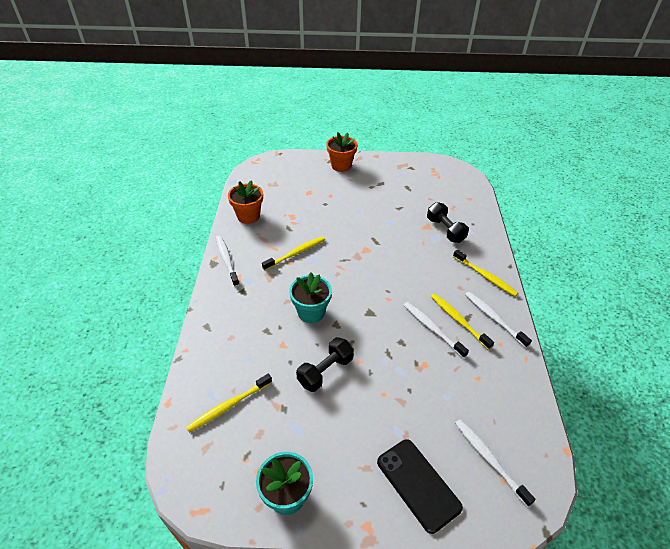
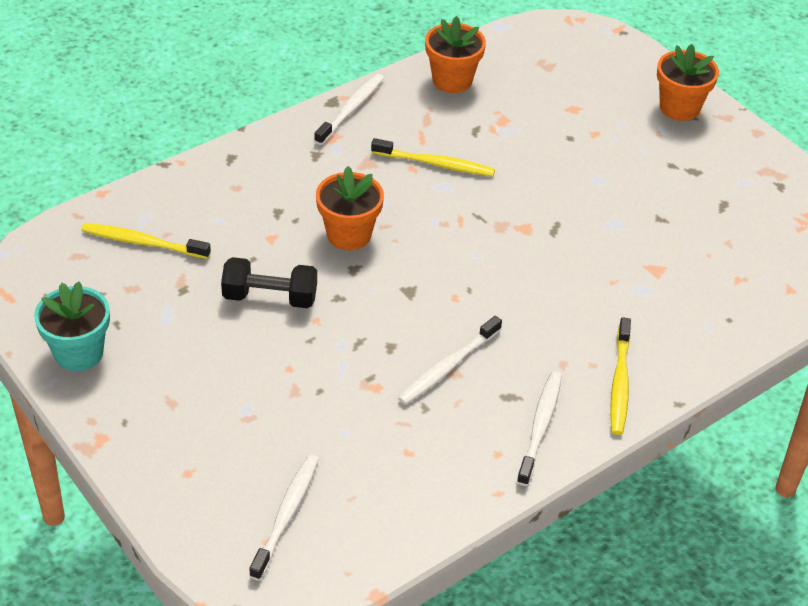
camera: 50 degrees right, 0 degrees up
turquoise flower pot [289,272,332,323] -> orange flower pot [316,166,384,250]
black phone [377,439,463,534] -> none
white toothbrush [404,302,469,358] -> white toothbrush turned 150 degrees counterclockwise [398,316,502,405]
black dumbbell [427,202,469,243] -> none
yellow toothbrush [430,293,494,350] -> none

